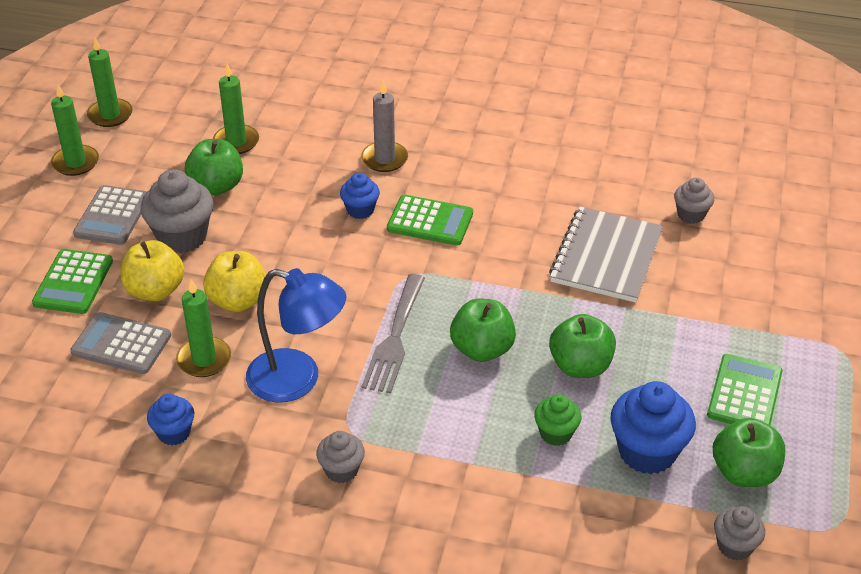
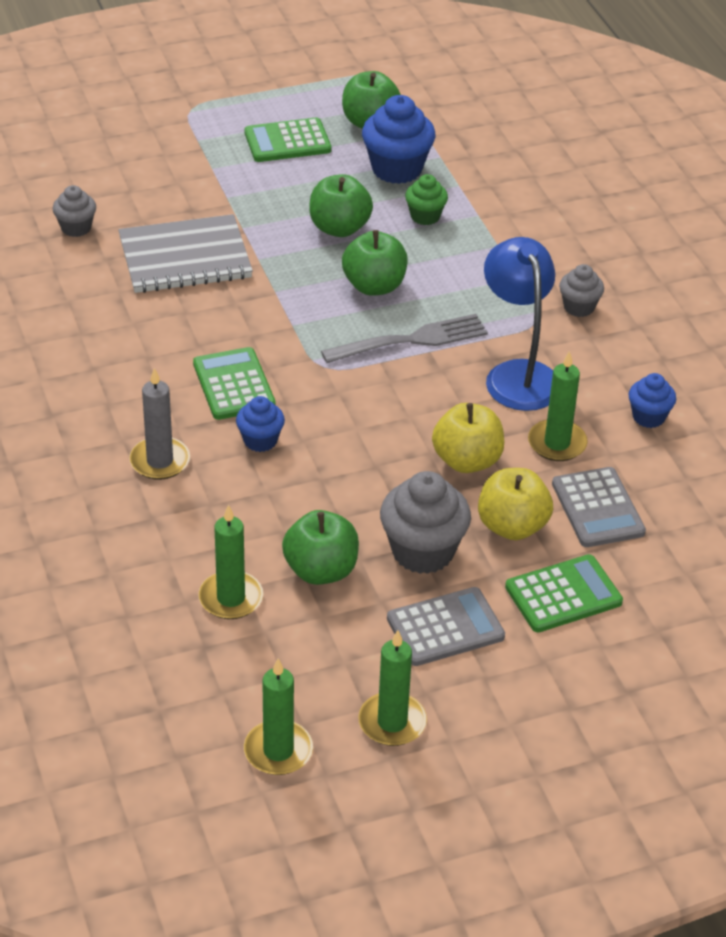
camera: 125 degrees left, 0 degrees up
grey cupcake [714,506,765,561] -> none

